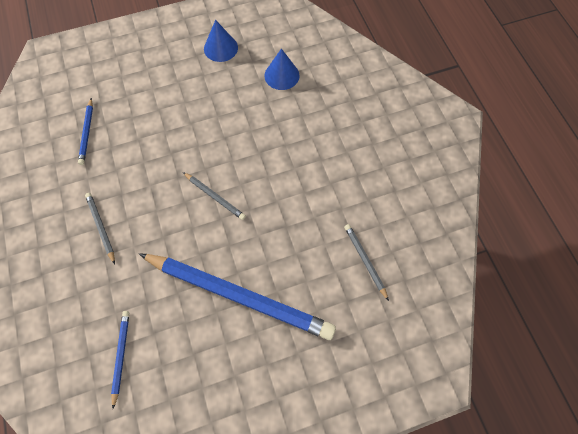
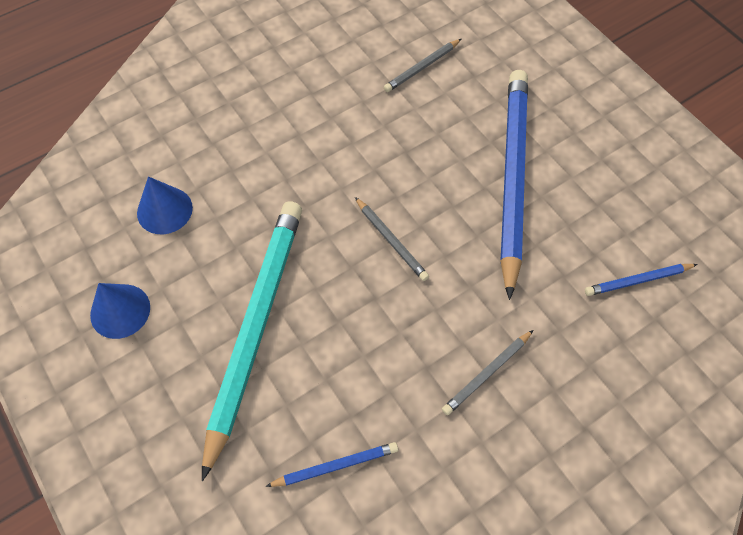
camera: 105 degrees left, 5 degrees down
grey pencil [183,172,246,220] -> grey pencil turned 120 degrees clockwise [355,197,429,281]
none -> turquoise pencil [202,201,302,481]

